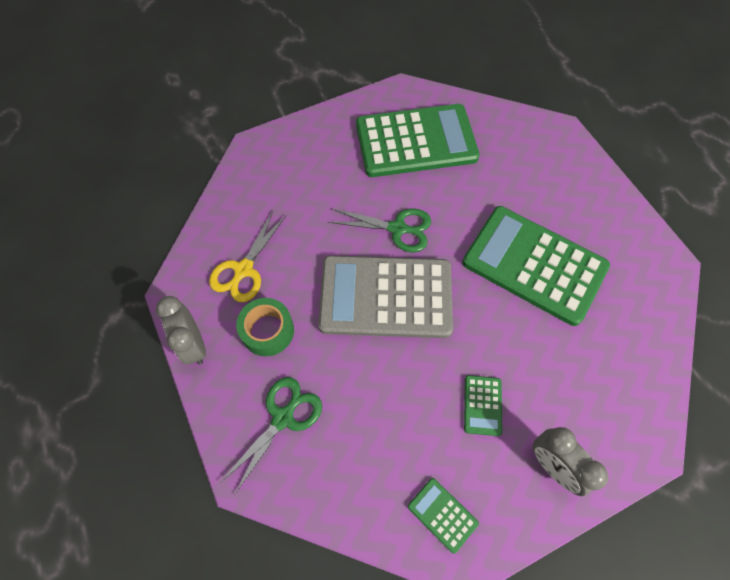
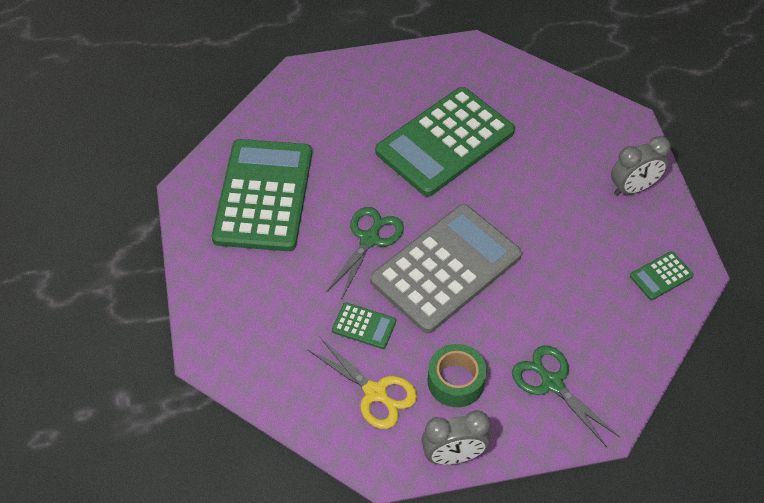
camera: 75 degrees left, 10 degrees down
grey calculator [318,255,453,338] -> grey calculator turned 150 degrees counterclockwise [370,204,522,333]
green calculator [464,375,502,436] -> green calculator moved to [332,302,396,349]

